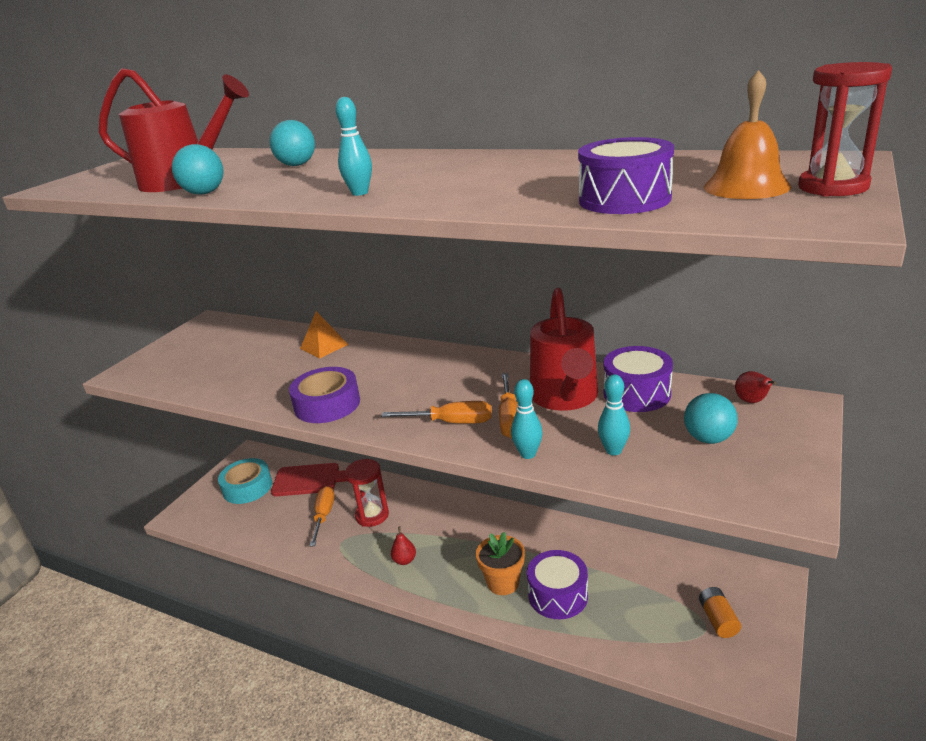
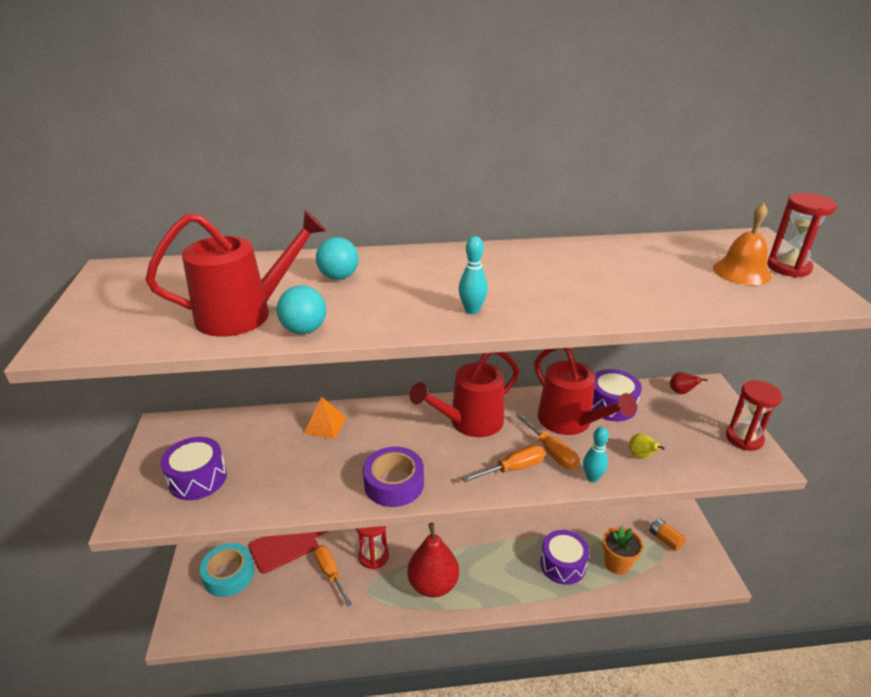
camera: 35 degrees left, 5 degrees up
red pear [391,526,416,565] -> red pear [407,523,459,598], size x2.35
orange flower pot [476,532,525,595] -> orange flower pot moved to [603,526,643,575]
purple drum [578,137,674,214] -> purple drum moved to [161,437,227,500]
turquoise bowling pin [598,374,630,455] -> yellow pear [629,433,665,459]
turquoise ball [684,393,738,444] -> none
none -> red watering can [410,352,519,437]
none -> red hourglass [726,380,782,451]

